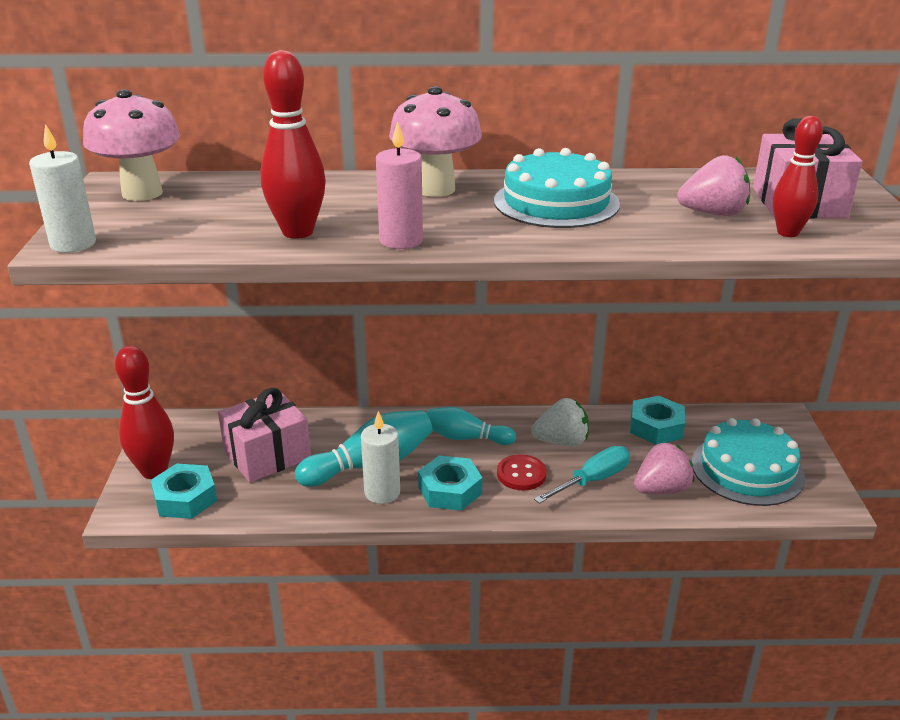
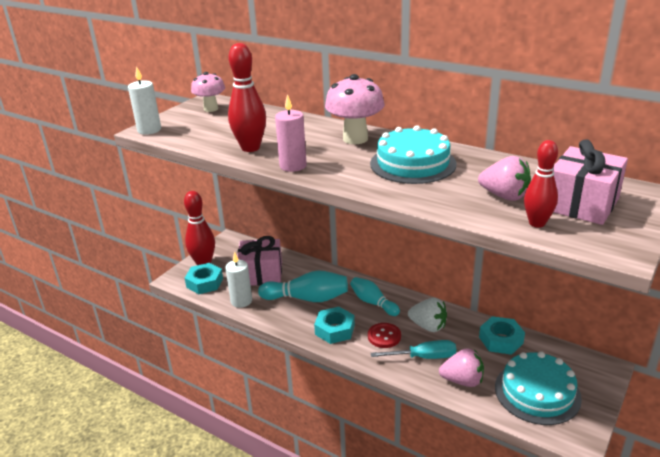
camera: 35 degrees right, 0 degrees up
pink mushroom [83,89,181,201] -> pink mushroom [191,72,225,112], size x0.65
white candle [361,411,400,504] -> white candle moved to [225,251,252,308]

